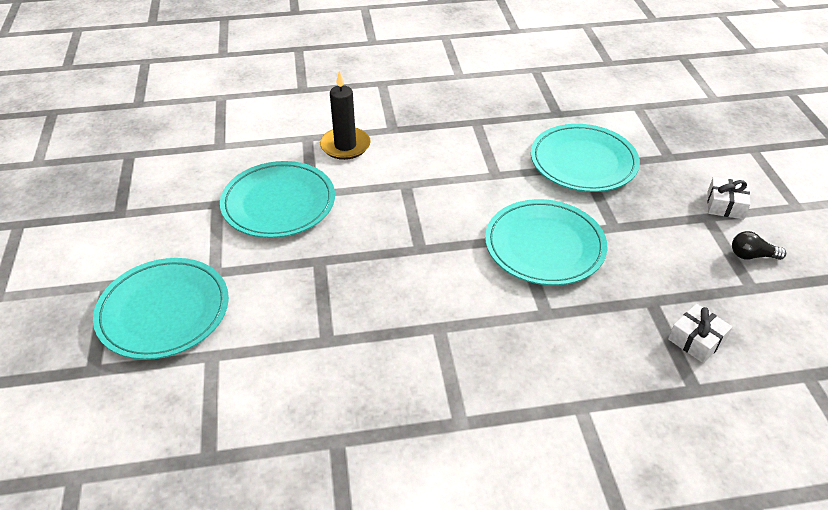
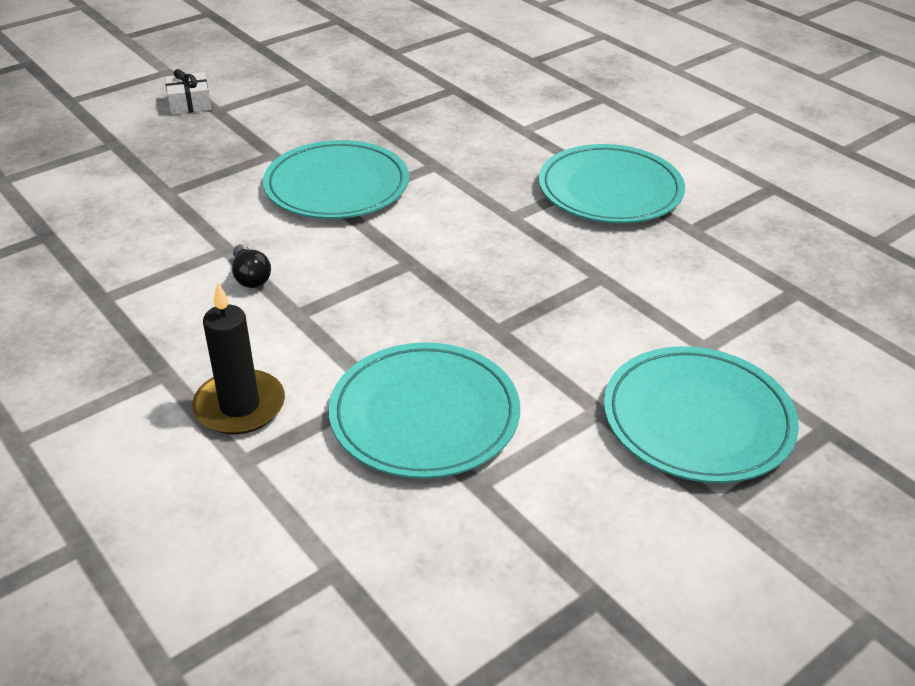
camera: 120 degrees left, 5 degrees down
turquoise plate [531,124,640,192] -> turquoise plate moved to [539,144,685,223]
white gift [668,304,732,363] -> none
black light bulb [732,231,786,260] -> black light bulb moved to [232,244,271,288]

